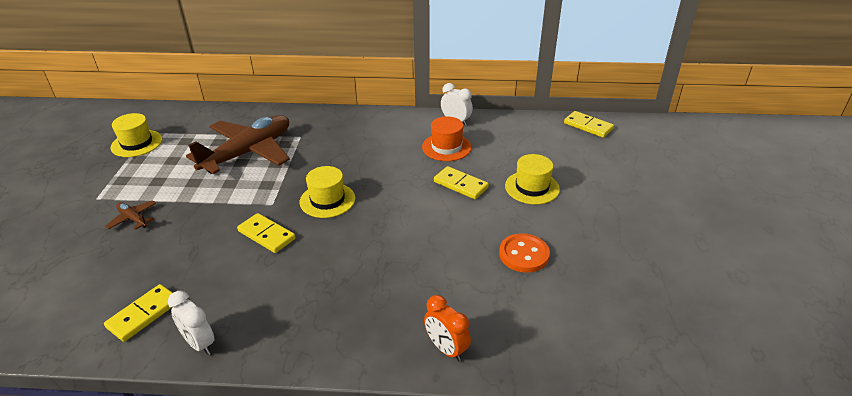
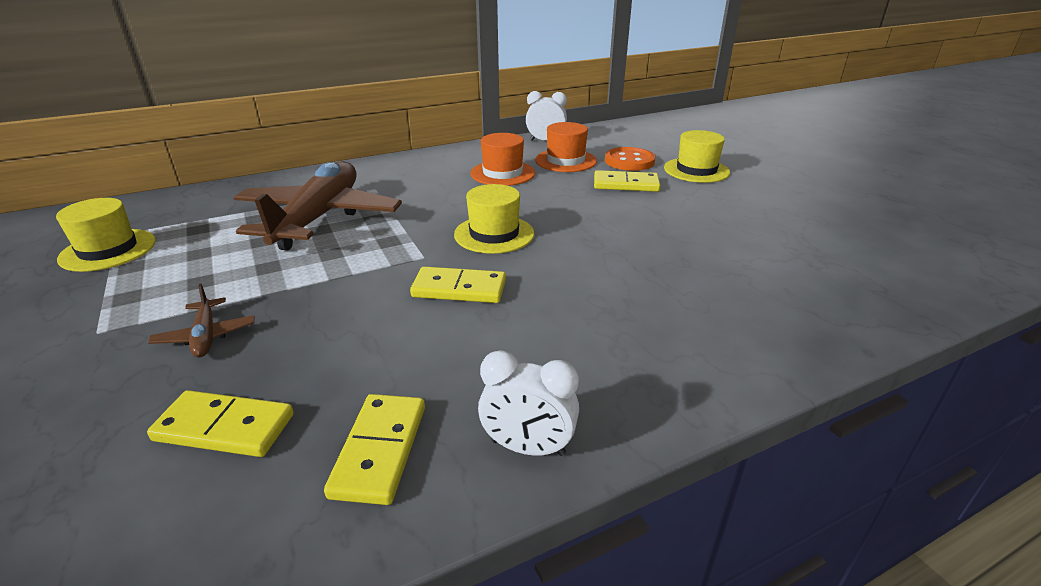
camera: 30 degrees left, 5 degrees down
brown plane [105,200,156,230] -> brown plane turned 120 degrees counterclockwise [148,283,255,357]
orange clock [424,295,471,361] -> none
orange button [499,234,550,273] -> orange button moved to [605,147,655,171]
yellow domino [564,111,614,138] -> yellow domino moved to [147,390,294,457]
none -> orange hat [470,133,535,186]

